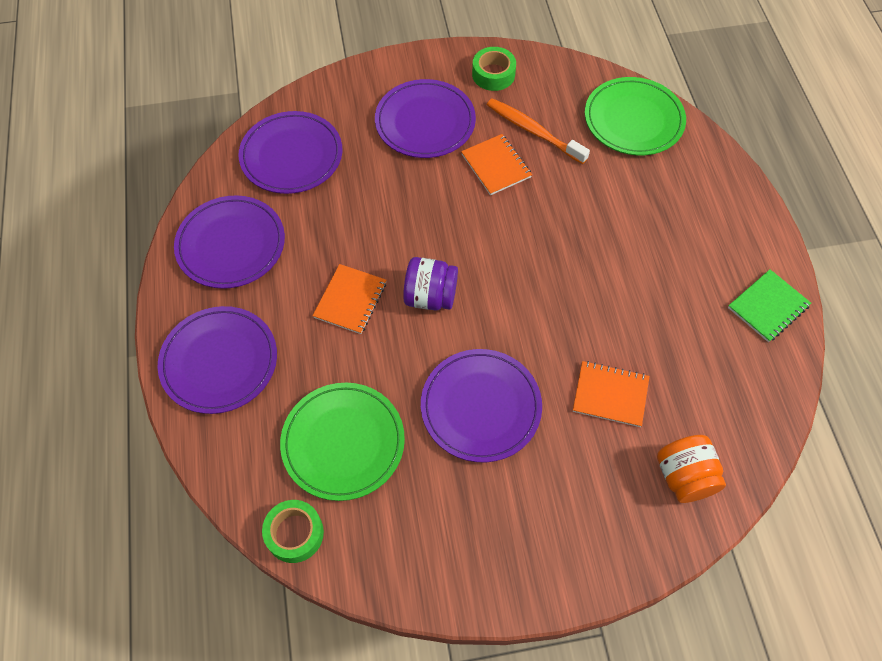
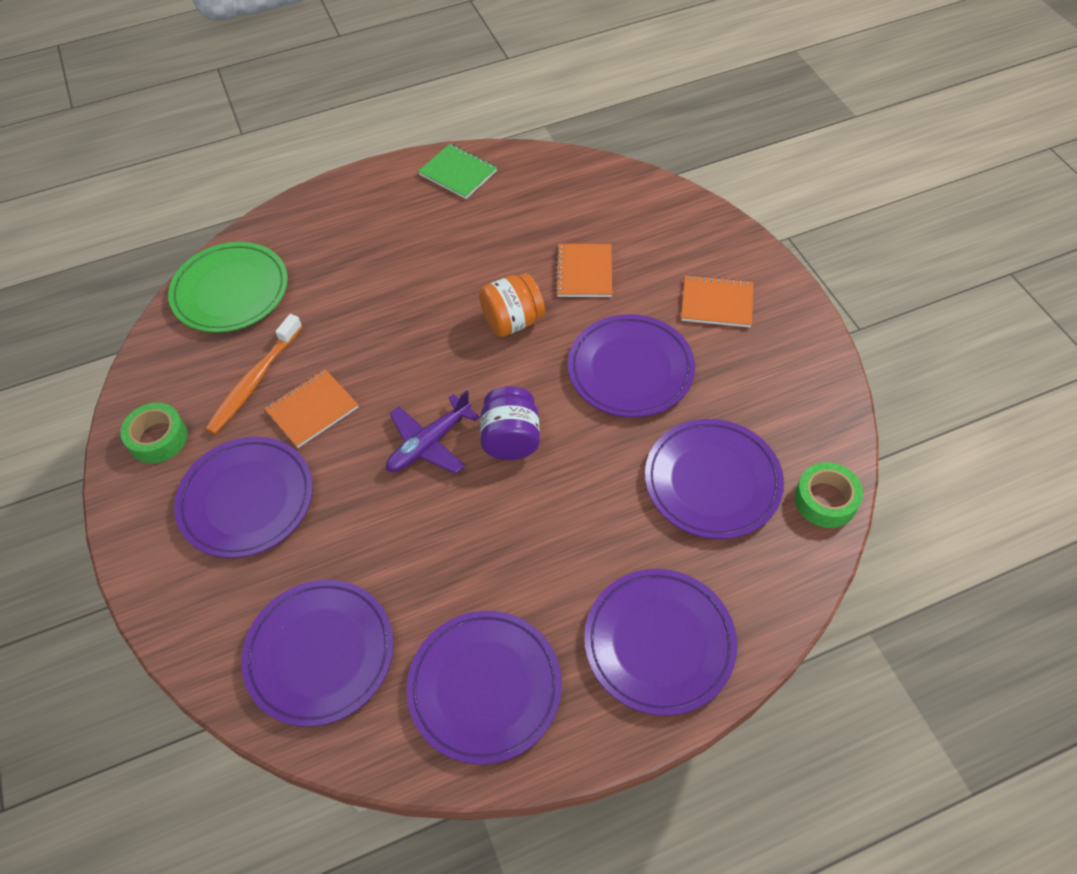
camera: 100 degrees left, 5 degrees down
green plate [280,383,405,501] -> purple plate [645,419,784,539]
orange notebook [313,264,386,334] -> orange notebook moved to [681,275,754,328]
orange jar [657,435,726,503] -> orange jar moved to [479,273,545,337]
none -> purple plane [386,390,480,474]

